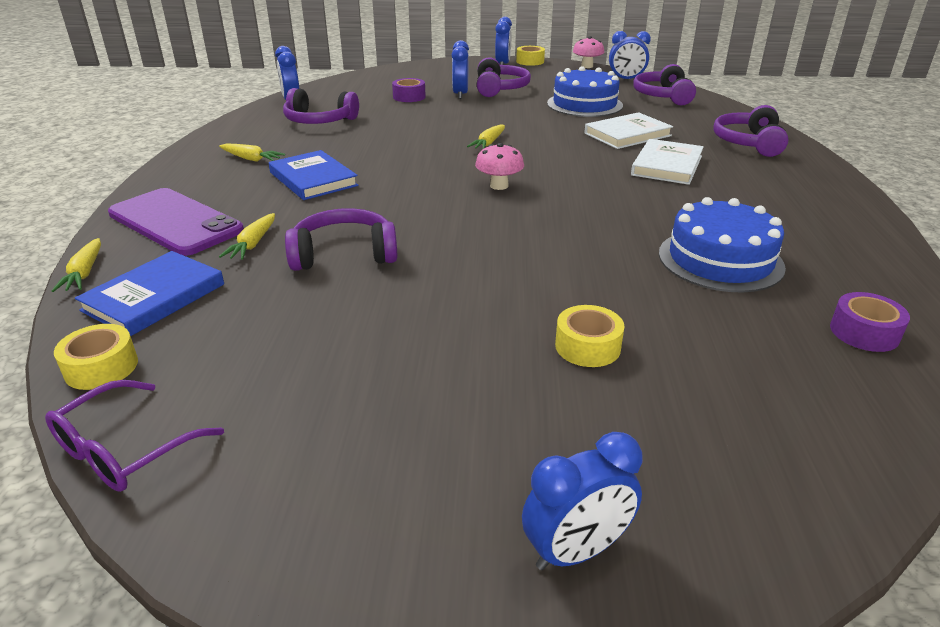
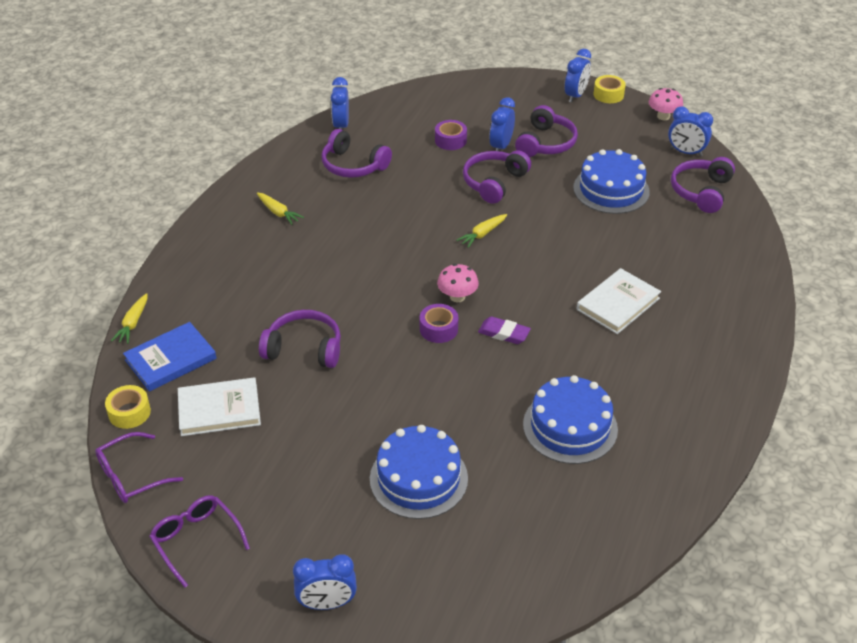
camera: 20 degrees right, 10 degrees up
purple phone [108,188,244,256] -> none
yellow carrot [219,213,275,260] -> none
blue book [269,150,358,200] -> none
yellow tape [555,305,625,367] -> blue cake [370,425,468,519]
white book [584,112,673,149] -> white book moved to [178,377,261,436]
purple headphones [713,105,789,157] -> purple headphones moved to [463,150,531,204]
purple tape [830,292,910,352] -> purple tape moved to [420,304,458,343]
none -> purple glasses [149,495,250,588]
none -> purple eraser [478,316,531,344]

